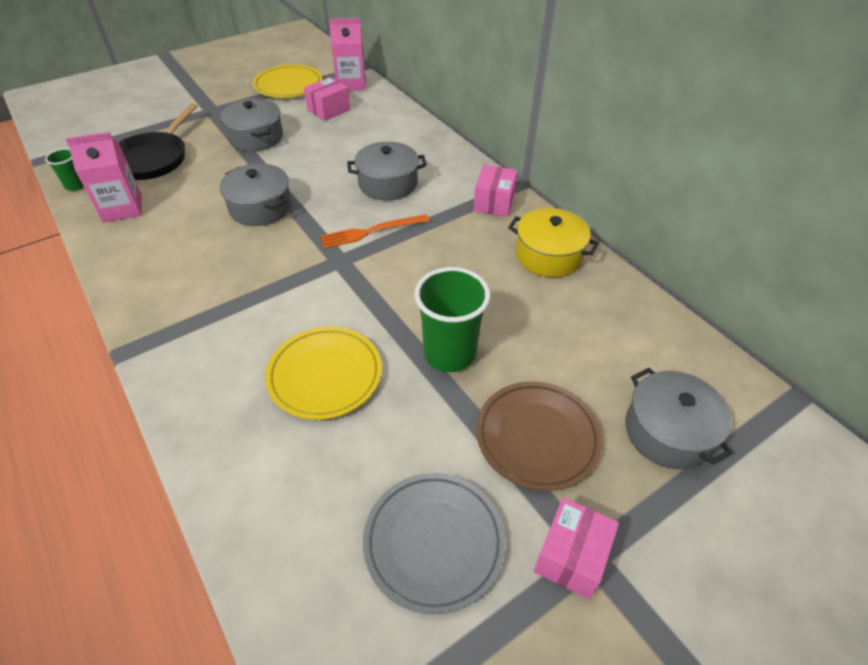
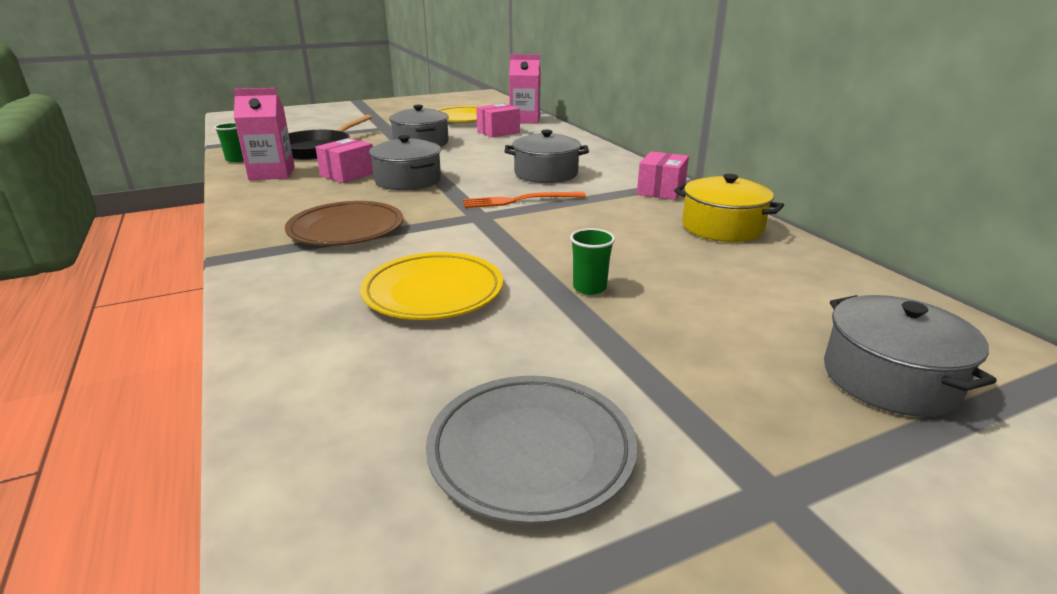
camera: 10 degrees right, 20 degrees down
green cup [414,267,490,372] -> green cup [570,228,615,295], size x0.51
brown plate [476,381,603,491] -> brown plate moved to [285,201,403,246]
pink box [534,497,619,599] -> pink box moved to [315,138,373,183]

